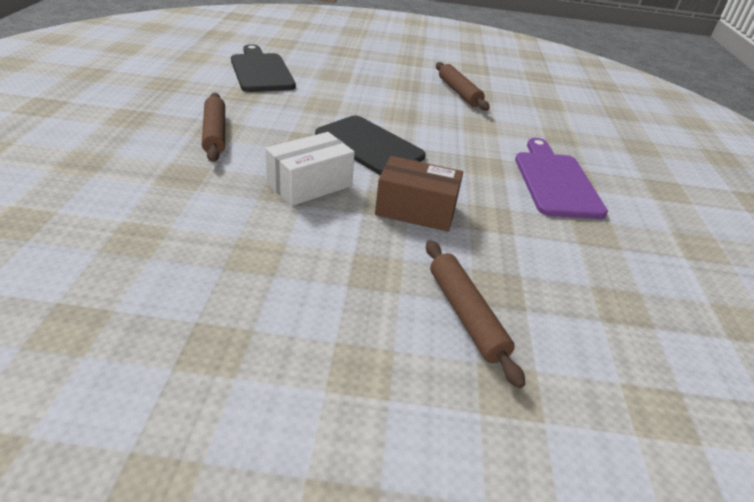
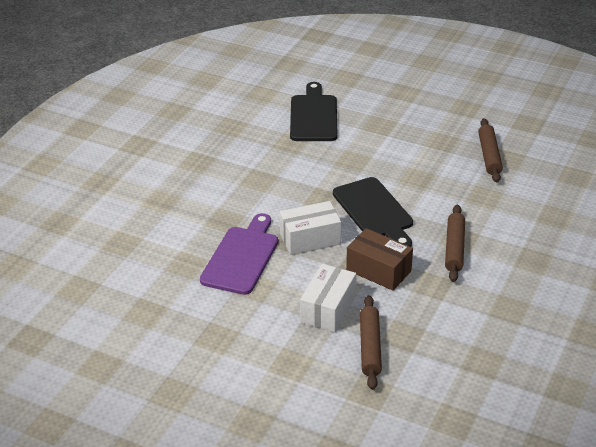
camera: 25 degrees right, 0 degrees up
brown rolling pin [202,93,225,162] -> brown rolling pin moved to [445,205,465,282]
purple cutting board [515,138,608,219] -> purple cutting board moved to [200,213,278,295]
none -> white box [300,264,356,332]

